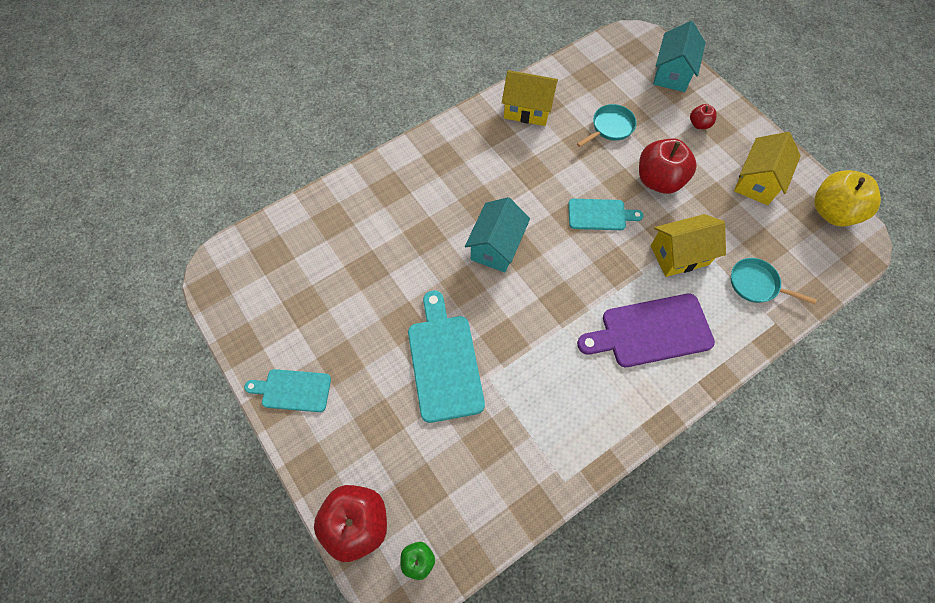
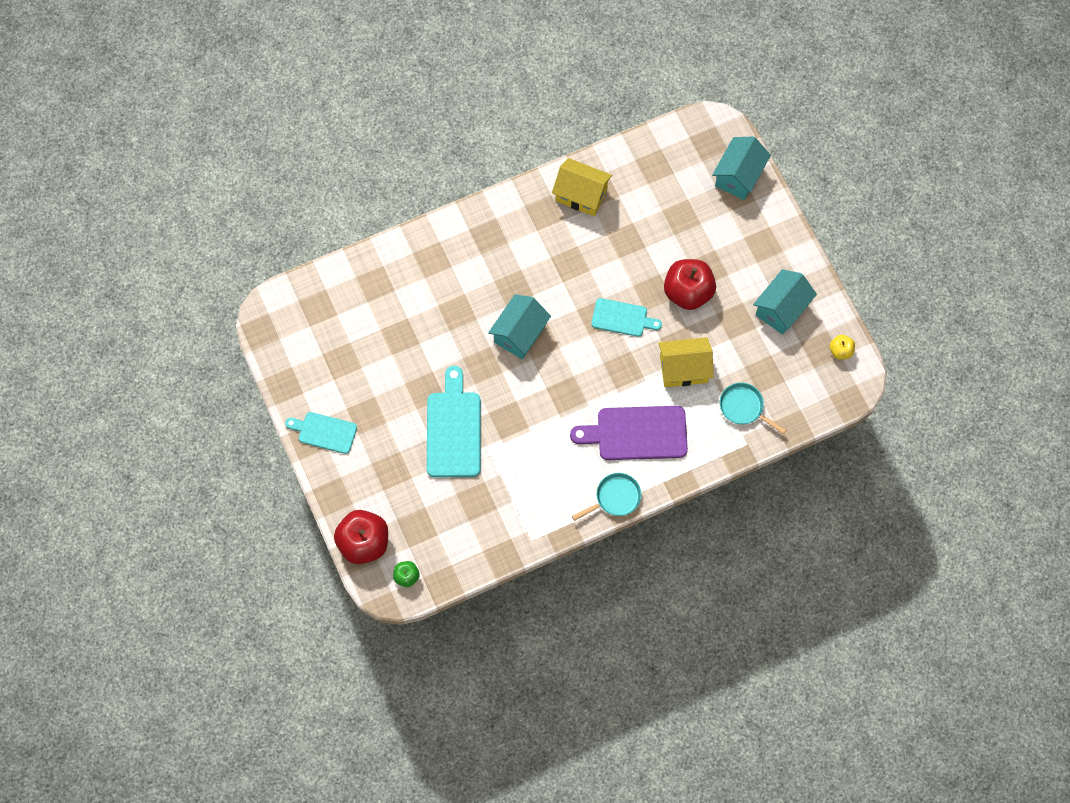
camera: 10 degrees right, 5 degrees up
turquoise pan [577,104,637,147] -> turquoise pan moved to [572,473,641,521]
red apple [690,104,717,129] -> none
yellow house [734,132,801,205] -> turquoise house [753,269,817,334]
yellow apple [814,170,881,227] -> yellow apple [830,335,855,360], size x0.49

